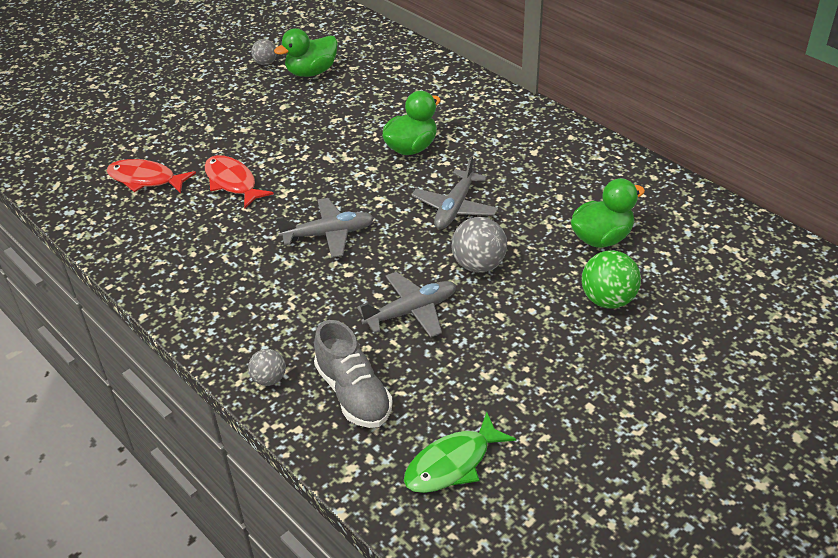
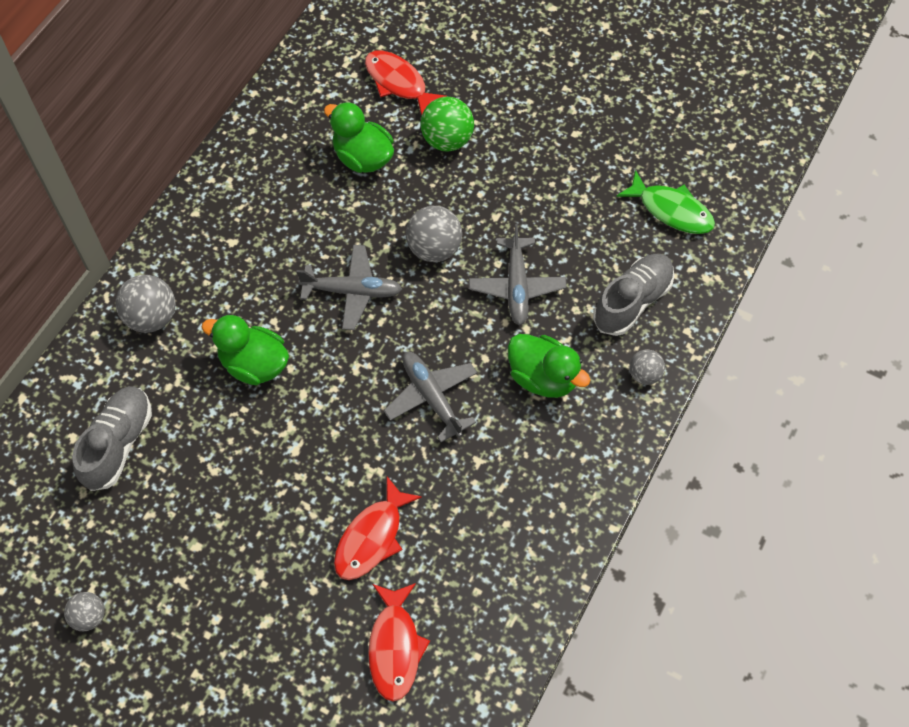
camera: 110 degrees left, 20 degrees up
green duck [274,28,338,77] -> green duck moved to [508,334,590,398]
grey plane [357,272,456,338] -> grey plane turned 135 degrees counterclockwise [469,224,567,325]
none -> grey shoe [72,386,152,491]
none -> grey ball [116,275,175,333]
none -> red fish [365,50,447,116]

